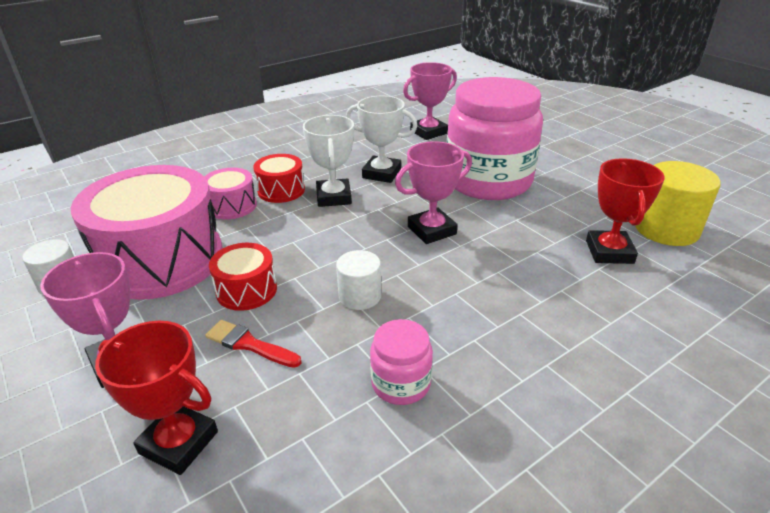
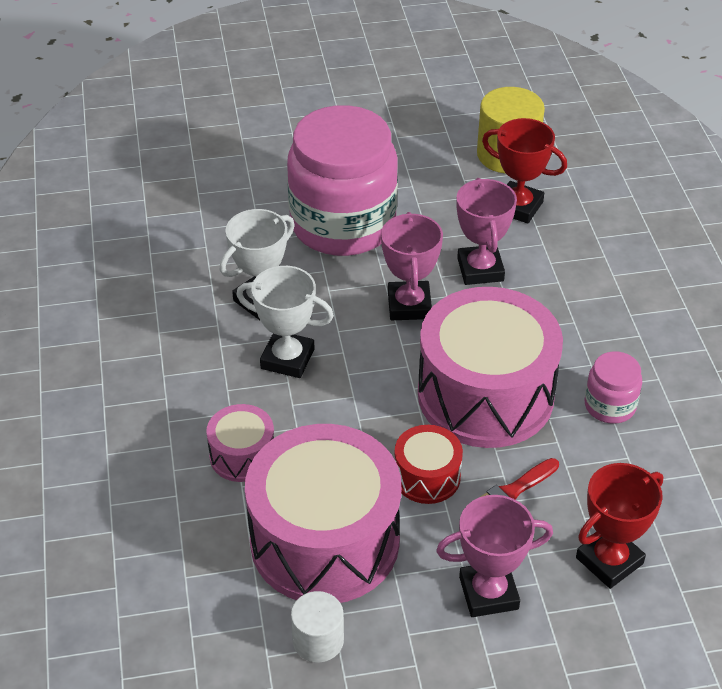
camera: 65 degrees left, 10 degrees up
red drum [253,154,305,203] -> none
white cylinder [336,250,381,310] -> pink drum [418,287,563,448]
pink trophy [403,62,457,140] -> pink trophy moved to [456,178,517,285]

